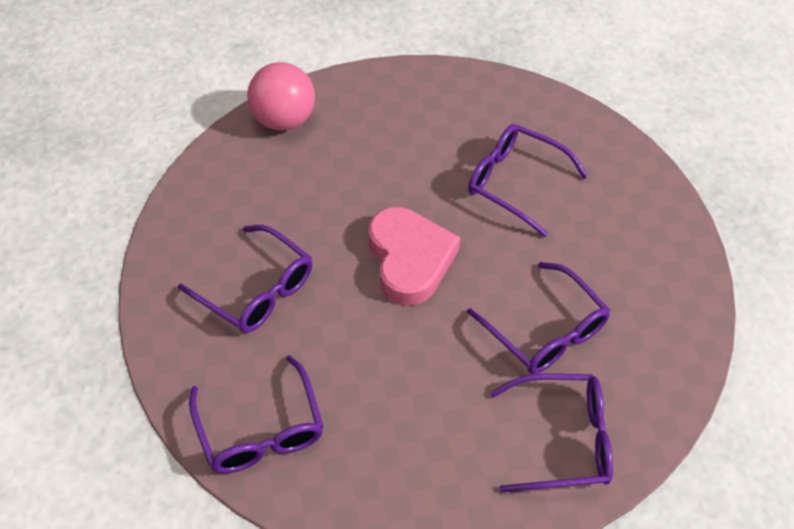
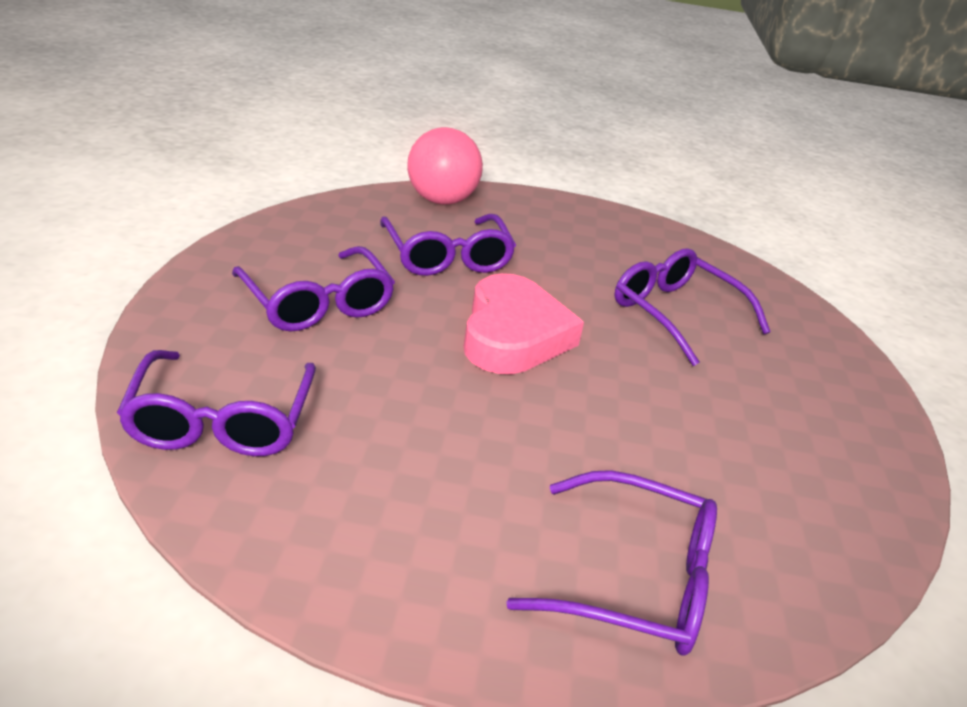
camera: 15 degrees right, 20 degrees down
purple glasses [467,262,610,374] -> purple glasses moved to [380,214,516,276]

